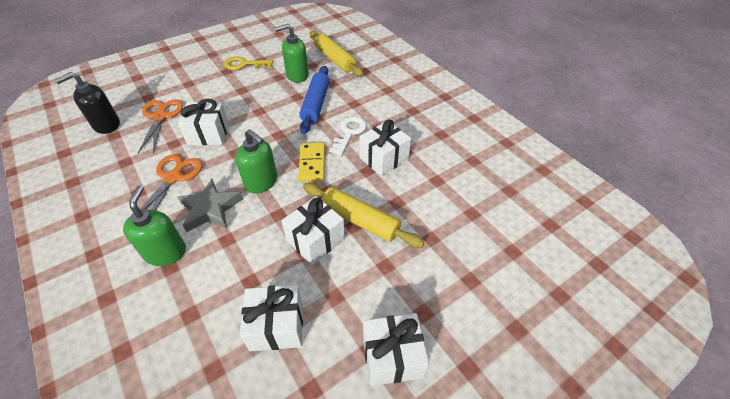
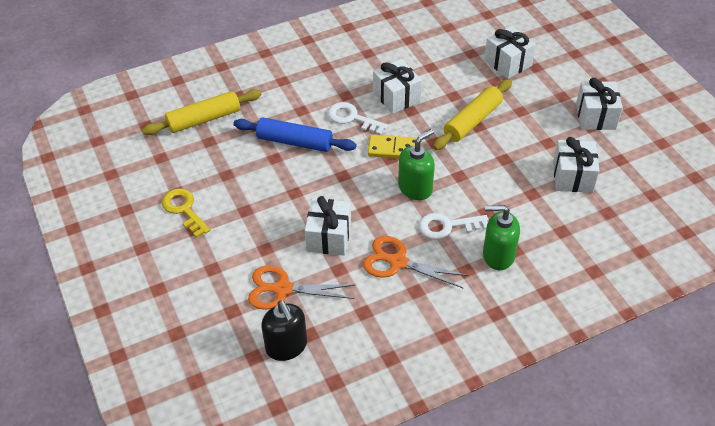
camera: 80 degrees left, 0 degrees up
grey star [177,179,243,232] -> white key [419,213,488,240]
yellow key [224,56,273,70] -> yellow key turned 135 degrees clockwise [162,188,210,238]
green soap dispenser [275,24,309,83] -> none
white gift [281,196,345,265] -> white gift moved to [484,26,536,79]

